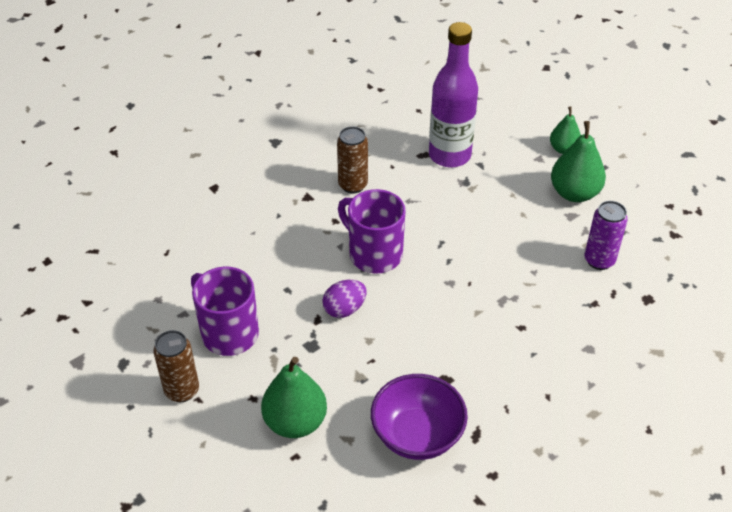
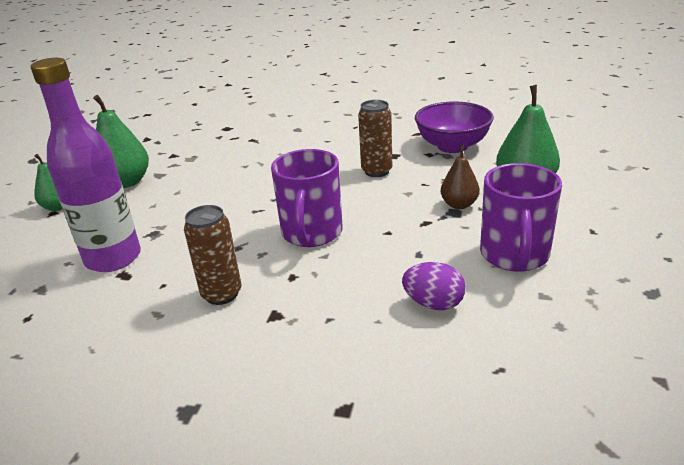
camera: 125 degrees left, 15 degrees down
brown can [154,330,199,402] -> brown can moved to [358,100,392,177]
purple egg [323,280,367,318] -> purple egg moved to [402,262,466,310]
purple can [584,201,628,270] -> none
none -> brown pear [441,145,480,209]

